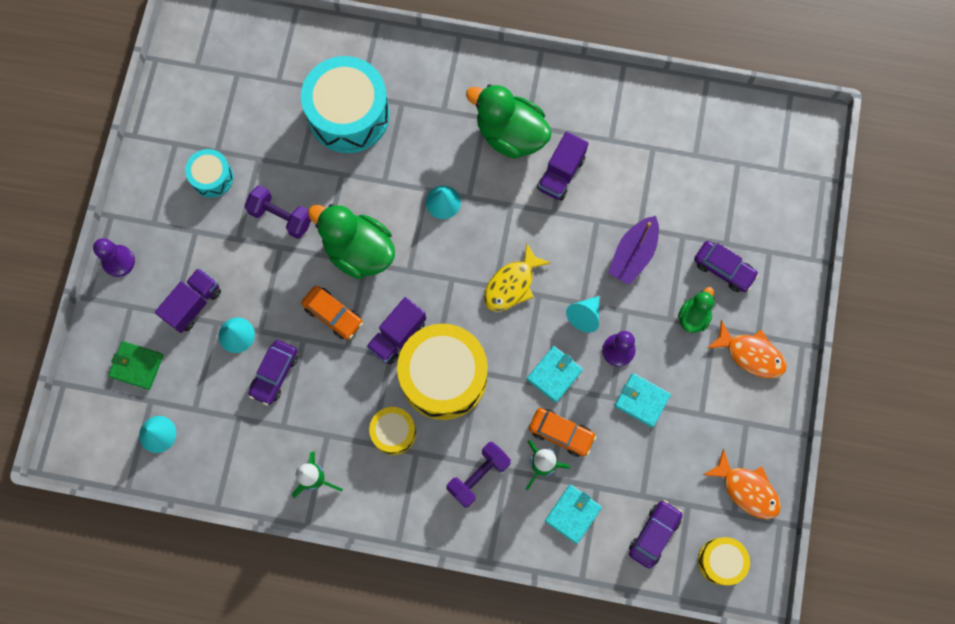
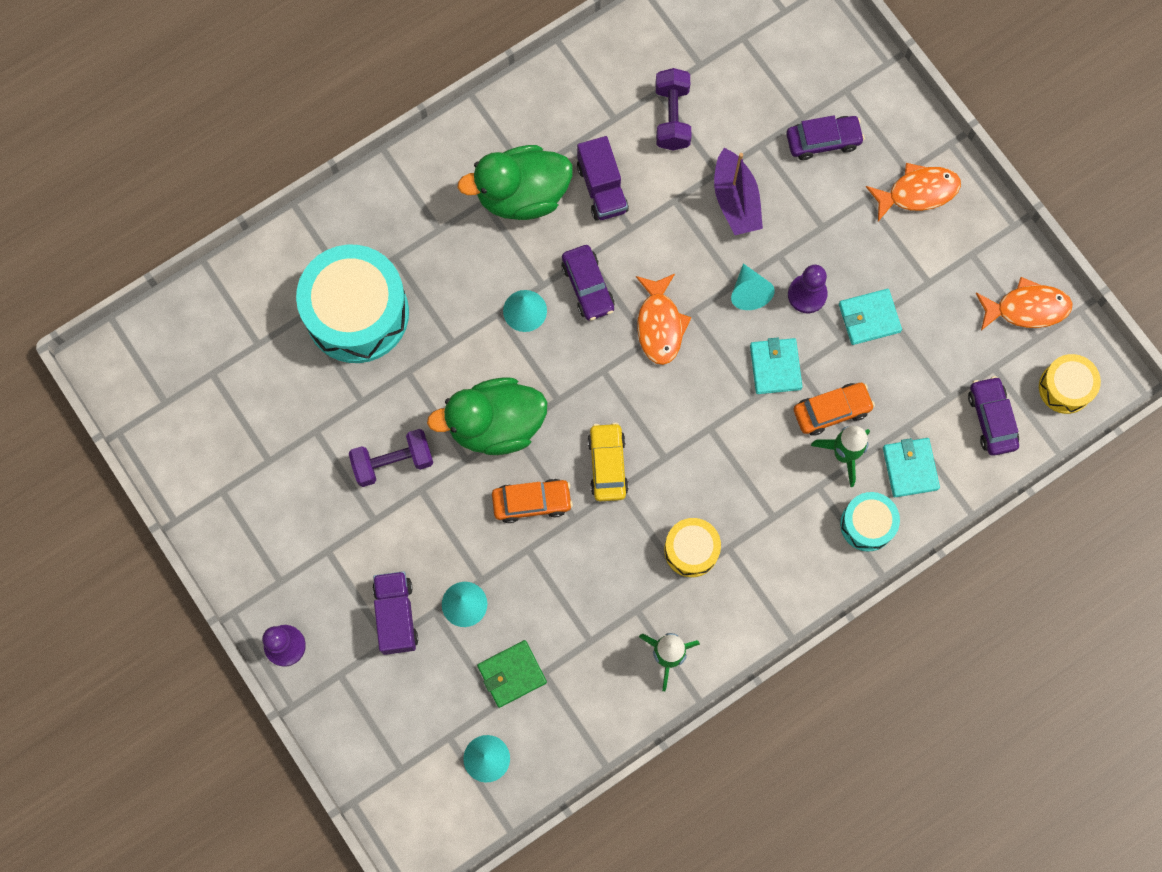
camera: 45 degrees left, 0 degrees up
green wallet [108,341,164,390] -> green wallet moved to [477,640,547,708]
turquoise drum [185,149,234,198] -> turquoise drum moved to [840,492,900,552]
purple car [249,340,298,405] -> purple car moved to [561,245,615,321]
purple truck [366,297,426,365] -> yellow car [587,423,629,501]
yellow drum [397,324,488,420] -> none
purple dumbbell [446,442,511,508] -> purple dumbbell moved to [656,68,691,150]
yellow fish [484,243,551,311] -> orange fish [636,274,691,365]
green duck [678,287,714,333] -> none

